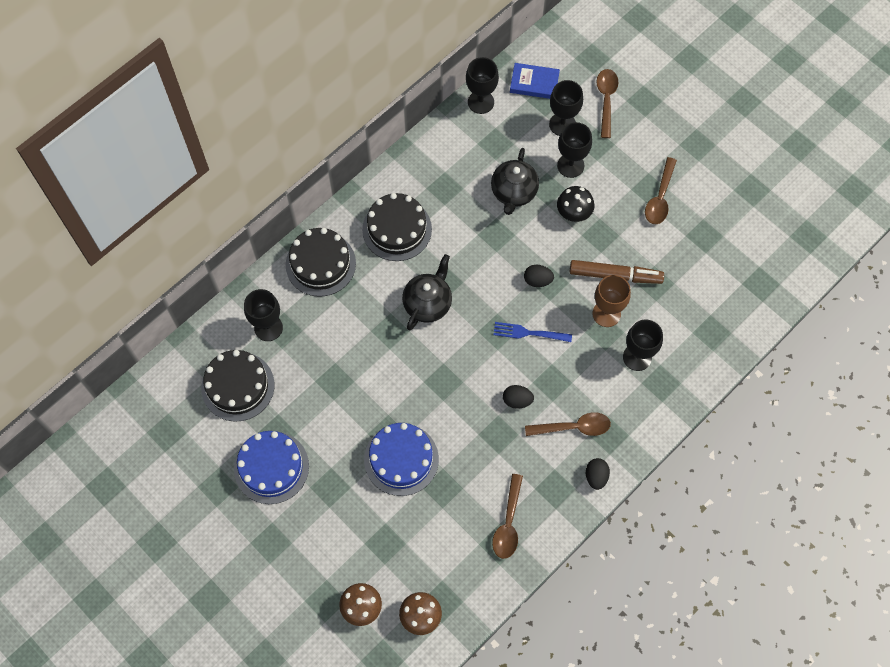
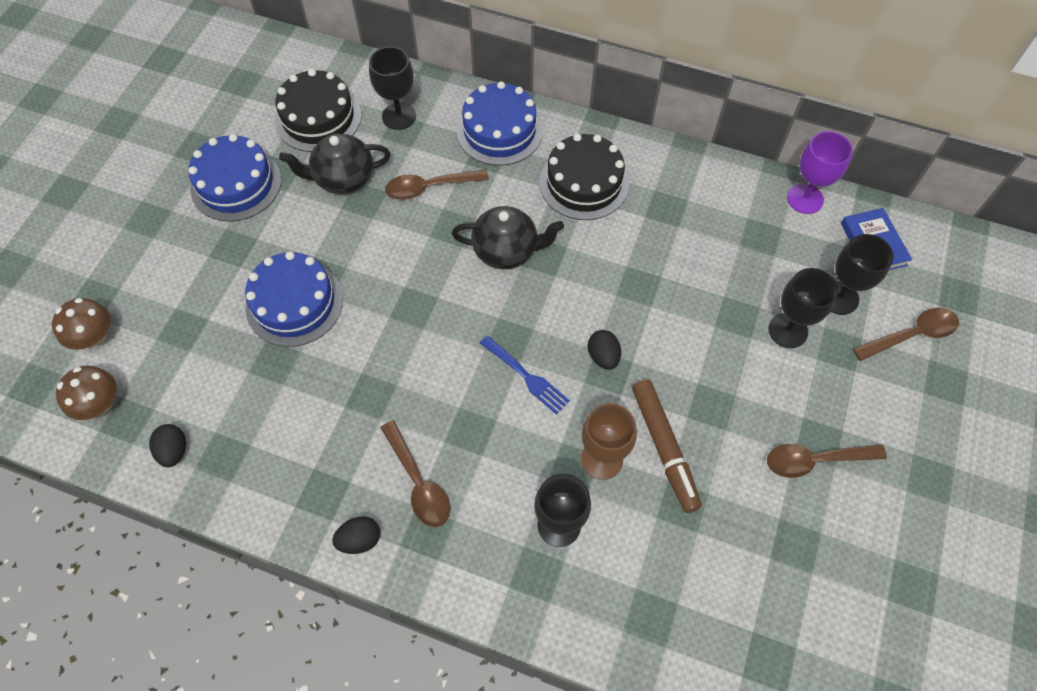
camera: 65 degrees right, 5 degrees down
black cake [286,228,356,297] -> blue cake [457,81,543,166]
black goblet [466,57,499,114] -> purple goblet [787,131,853,214]
black teapot [491,148,539,215] -> black teapot moved to [279,134,390,194]
brown spoon [492,474,523,559] -> brown spoon moved to [385,169,489,200]
blue fork [493,322,572,342] -> blue fork turned 150 degrees clockwise [480,335,570,415]
black egg [503,385,534,409] -> black egg moved to [149,424,186,467]
black mushroom [557,186,594,222] -> none

